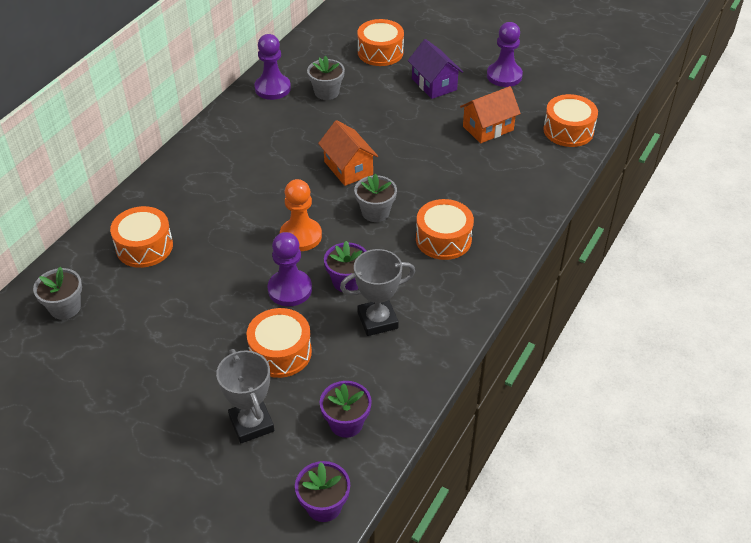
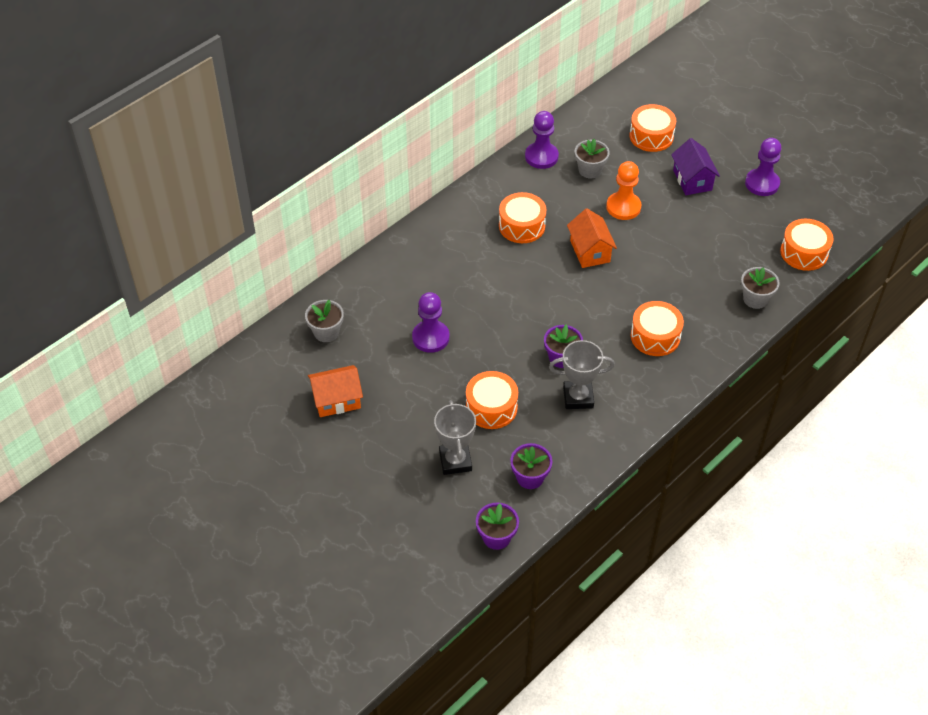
camera: 15 degrees right, 5 degrees up
orange drum [110,206,173,268] -> orange drum moved to [499,192,546,243]
purple pawn [268,232,312,306] -> purple pawn moved to [412,292,450,353]
orange pawn [280,179,322,251] -> orange pawn moved to [606,161,641,220]
grey flower pot [354,174,397,222] -> grey flower pot moved to [741,267,780,309]
orange house [460,86,521,143] -> orange house moved to [308,365,363,417]

